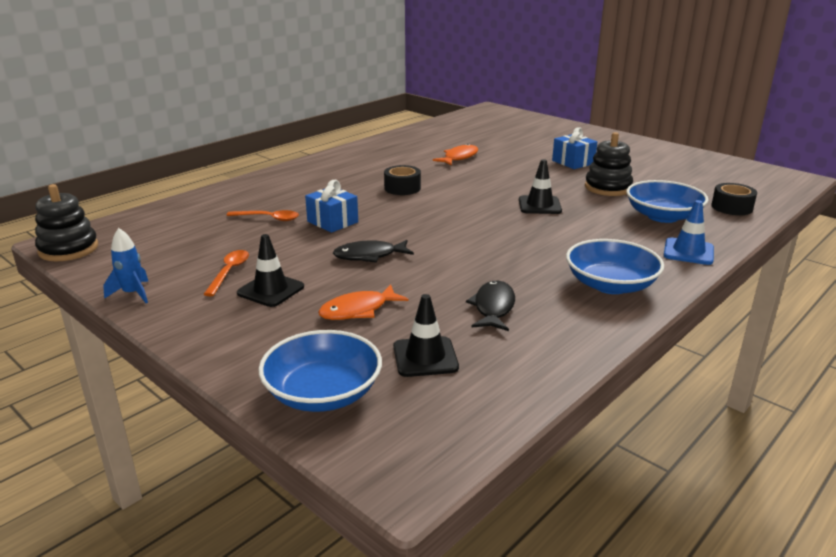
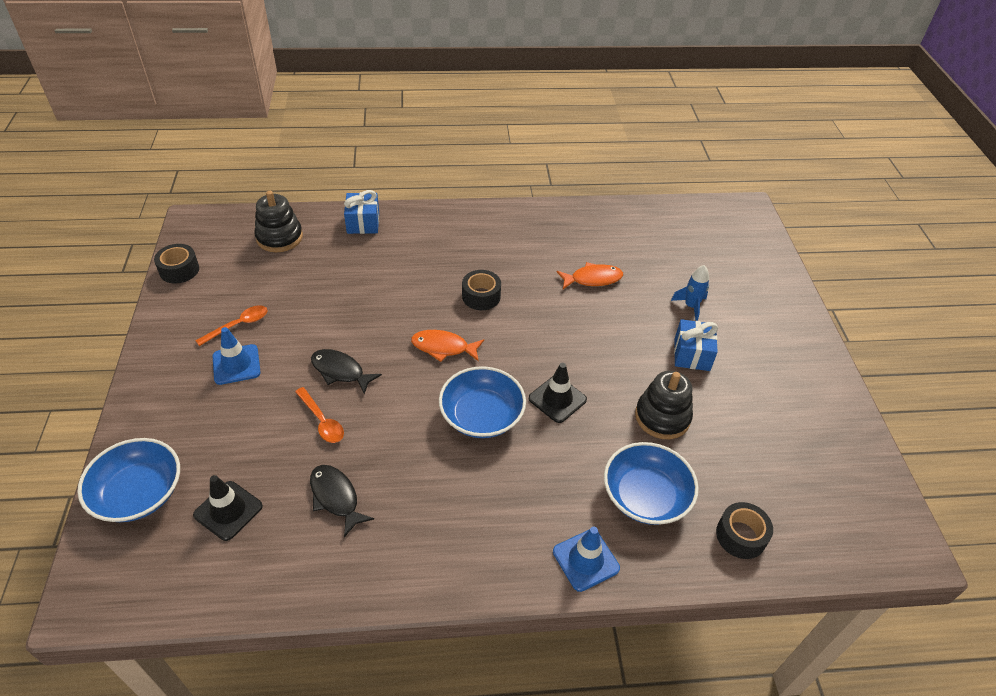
camera: 40 degrees right, 20 degrees up
black stacking toy [35,184,98,261] -> black stacking toy moved to [254,191,303,252]
blue rocket [103,228,149,303] -> blue rocket moved to [671,265,709,321]
orange spoon [226,210,299,221] -> orange spoon moved to [295,387,344,443]
black traffic cone [237,234,304,307] -> blue traffic cone [213,327,261,385]
blue gift [305,180,358,233] -> blue gift moved to [344,190,379,234]
orange fish [318,285,408,320] -> orange fish moved to [411,330,484,362]
black fish [466,281,515,331] -> black fish turned 90 degrees counterclockwise [310,465,374,537]
blue bowl [566,239,664,294] -> blue bowl moved to [439,366,526,438]
none -> black tape [154,244,199,283]

